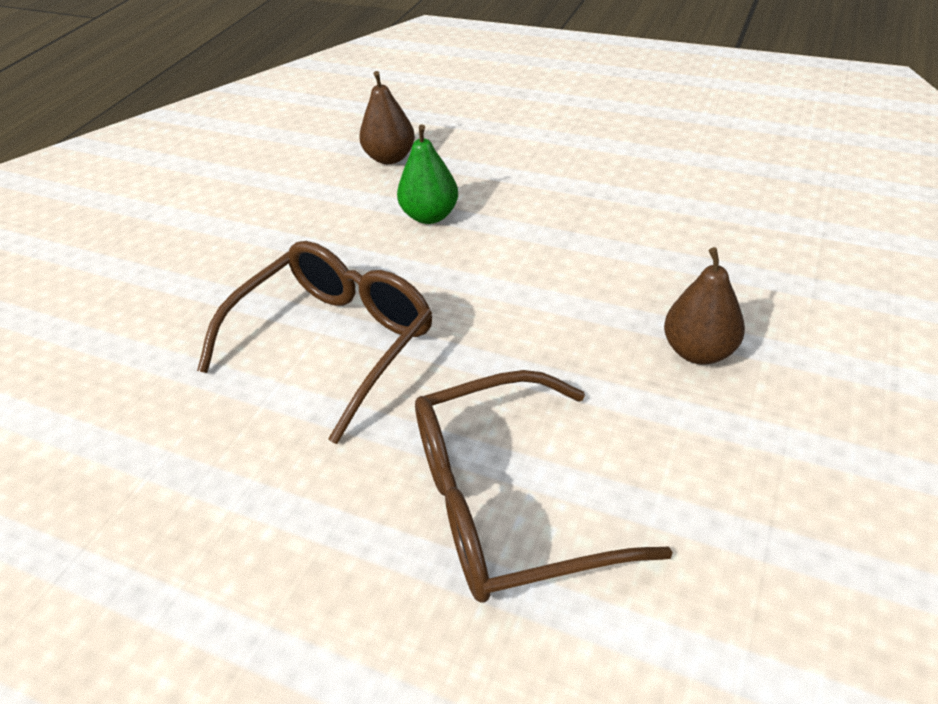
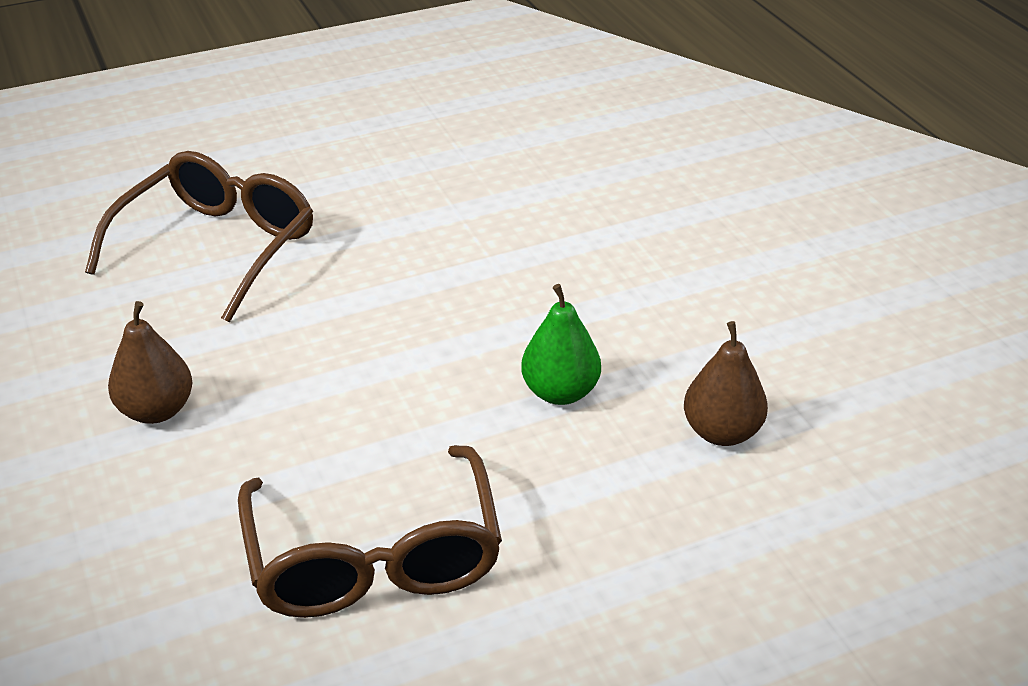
camera: 130 degrees right, 5 degrees down
brown glasses [197,241,432,444] -> brown glasses moved to [238,445,502,618]

